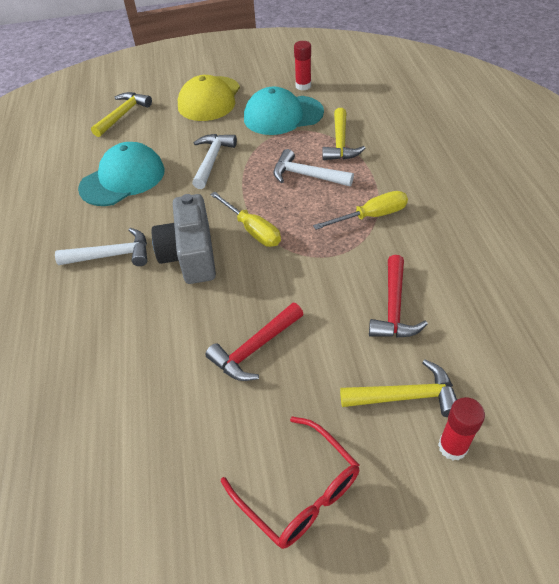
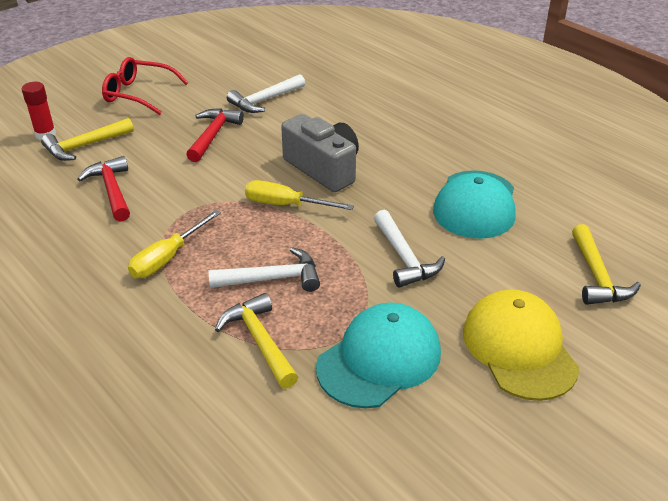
camera: 145 degrees right, 10 degrees down
white hammer [55,228,147,266] -> white hammer moved to [227,74,305,113]
red glue stick [294,41,311,90] -> none

